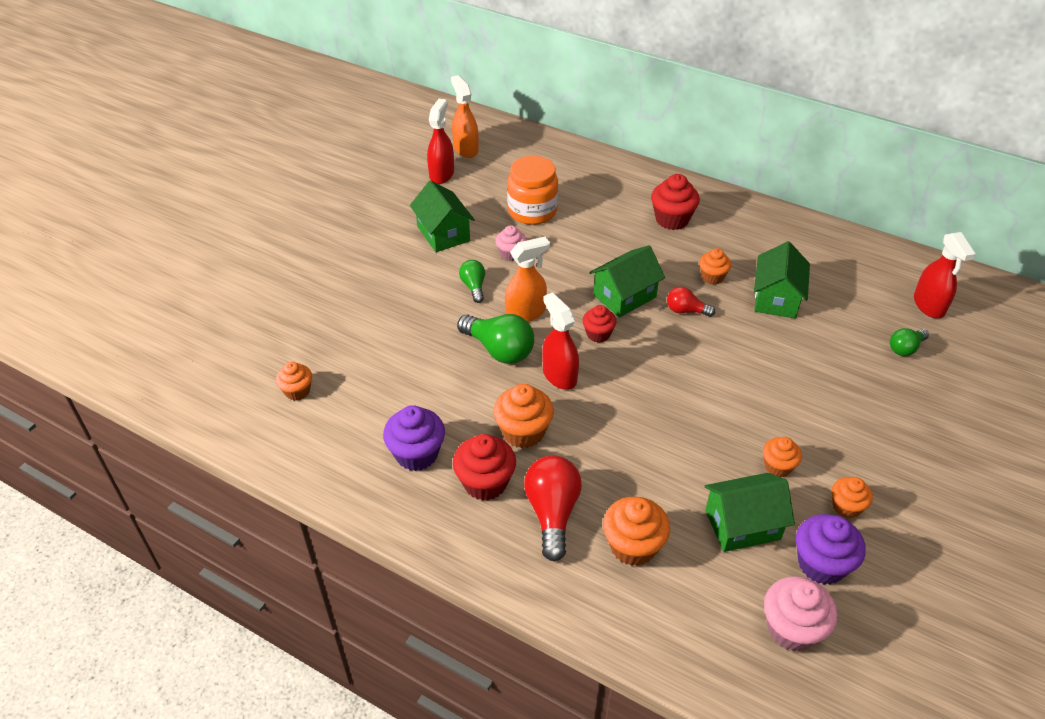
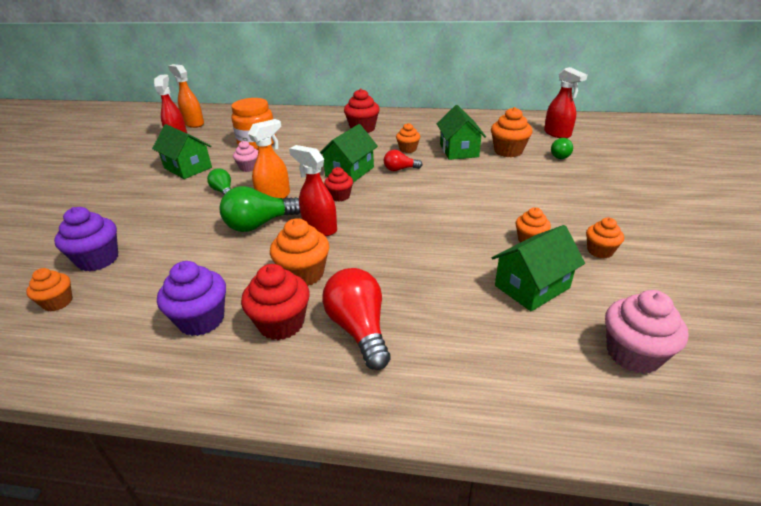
camera: 20 degrees left, 10 degrees down
green light bulb [457,314,534,364] -> green light bulb turned 135 degrees clockwise [220,186,300,232]
orange cupcake [603,497,670,566] -> orange cupcake moved to [491,107,532,157]
purple cupcake [796,514,866,585] -> purple cupcake moved to [54,207,118,272]

